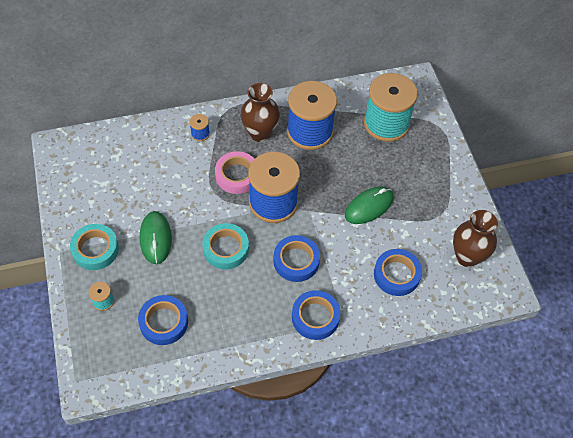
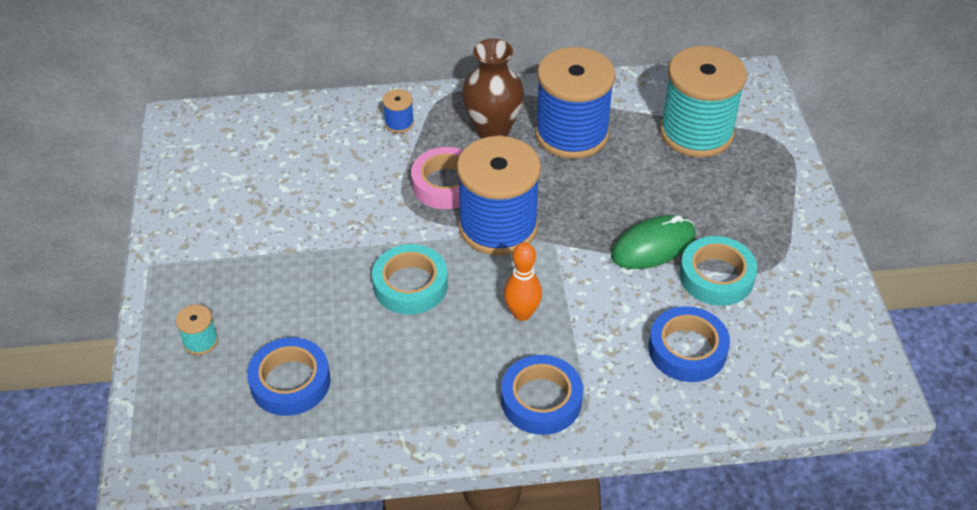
camera: 10 degrees right, 10 degrees down
turquoise tape [70,224,119,270] -> turquoise tape moved to [679,236,757,306]
green mouse [140,211,172,264] -> none
blue tape [274,235,320,282] -> orange bowling pin [504,242,542,321]
brown vase [453,210,498,267] -> none

